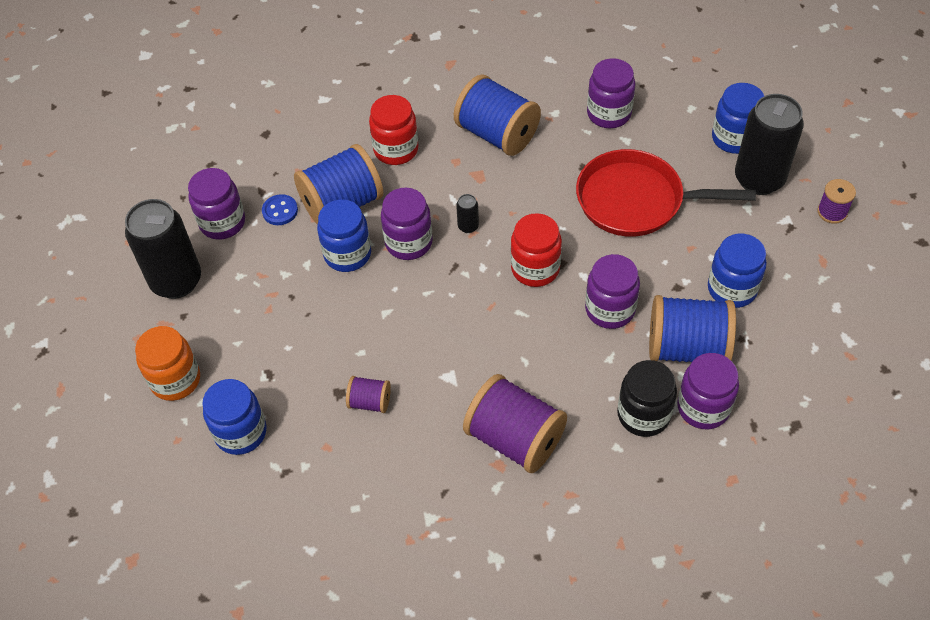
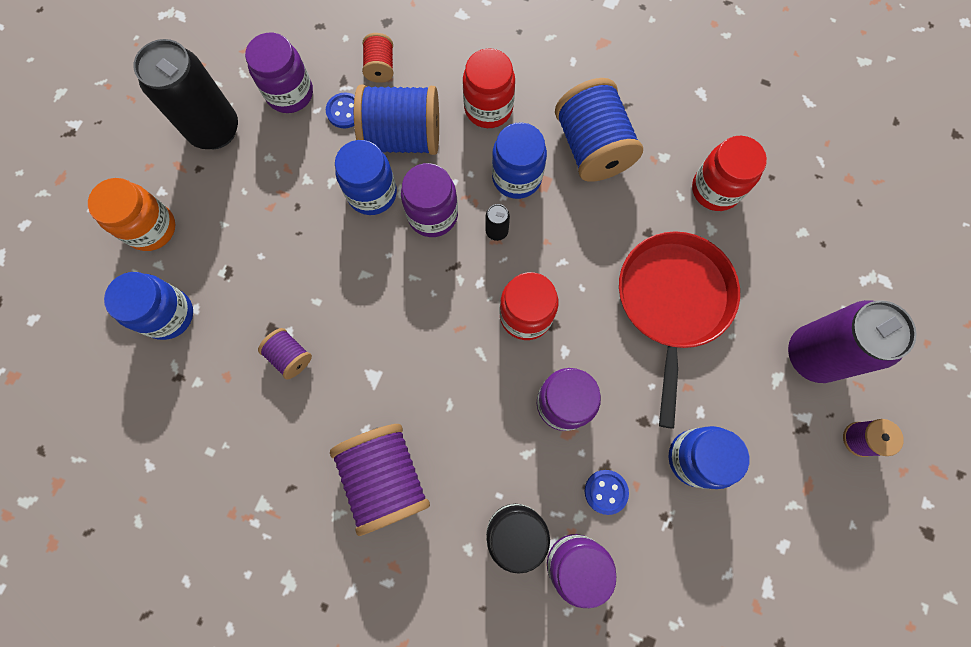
camera: 30 degrees right, 20 degrees up
red pan [576,149,756,237] -> red pan turned 60 degrees clockwise [619,231,740,429]
purple jar [587,58,635,128] -> red jar [692,136,767,211]
blue spool [649,295,736,362] -> blue button [585,470,629,515]
blue jar [712,83,764,154] -> blue jar moved to [492,122,547,199]
black can [735,94,804,195] -> purple can [788,300,917,383]
none -> red spool [362,33,393,83]

